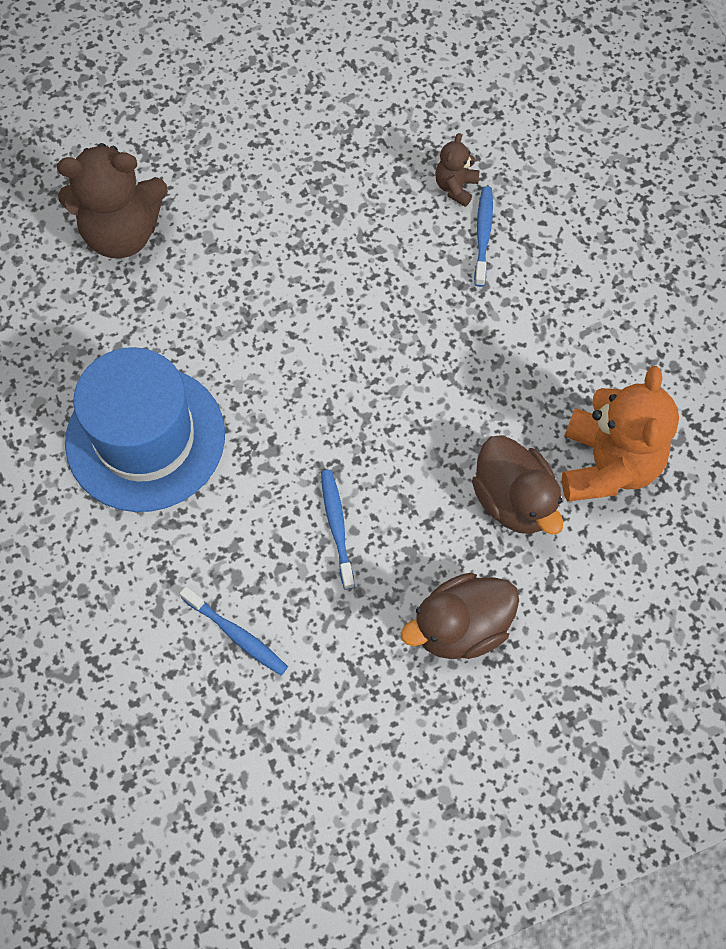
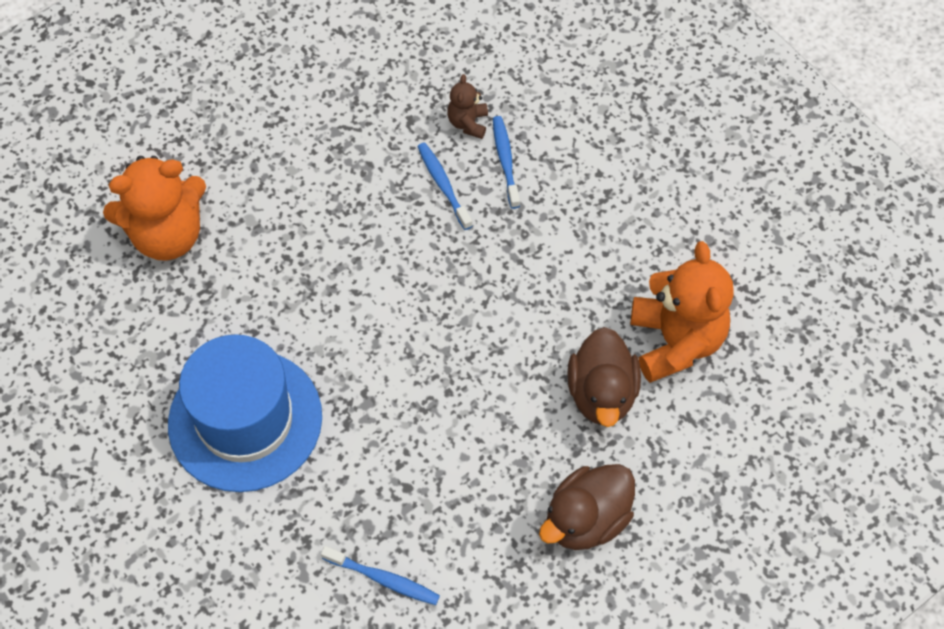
camera: 15 degrees left, 5 degrees down
brown teddy bear [57,143,168,258] -> orange teddy bear [103,156,206,261]
blue toothbrush [321,470,355,590] -> blue toothbrush moved to [417,143,472,230]
brown duck [472,435,563,535] -> brown duck turned 45 degrees clockwise [567,327,641,427]

